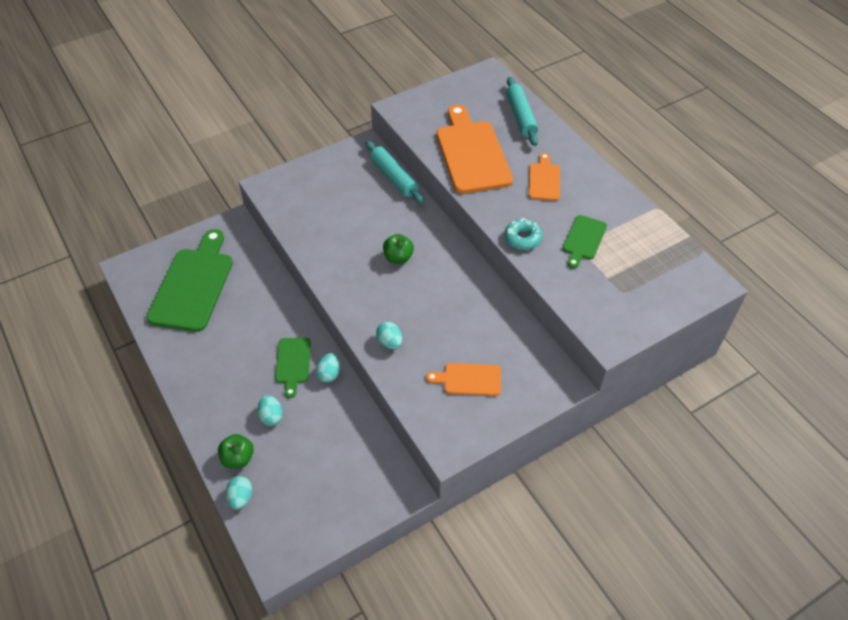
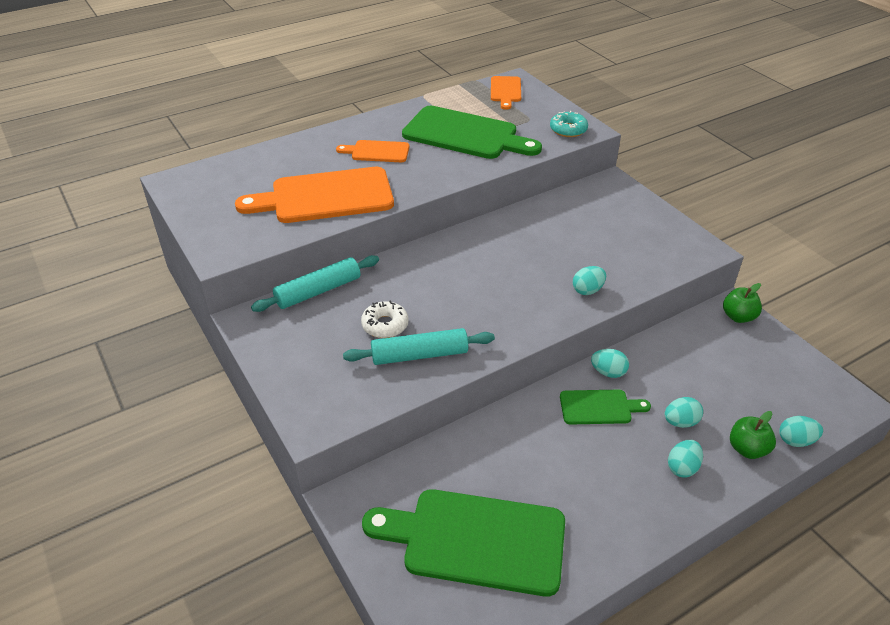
camera: 90 degrees left, 10 degrees down
green apple [383,234,414,264] -> green apple moved to [723,283,762,323]
orange cutting board [426,363,501,396] -> orange cutting board moved to [491,76,521,110]
turquoise donut [504,218,543,250] -> turquoise donut moved to [550,111,588,137]
turquoise rolling pin [506,77,538,146] -> turquoise rolling pin moved to [343,328,495,365]
green cutting board [563,215,607,268] -> green cutting board [402,106,542,159], size x1.96
none -> white donut [361,300,409,338]
none -> turquoise egg [668,440,703,477]

